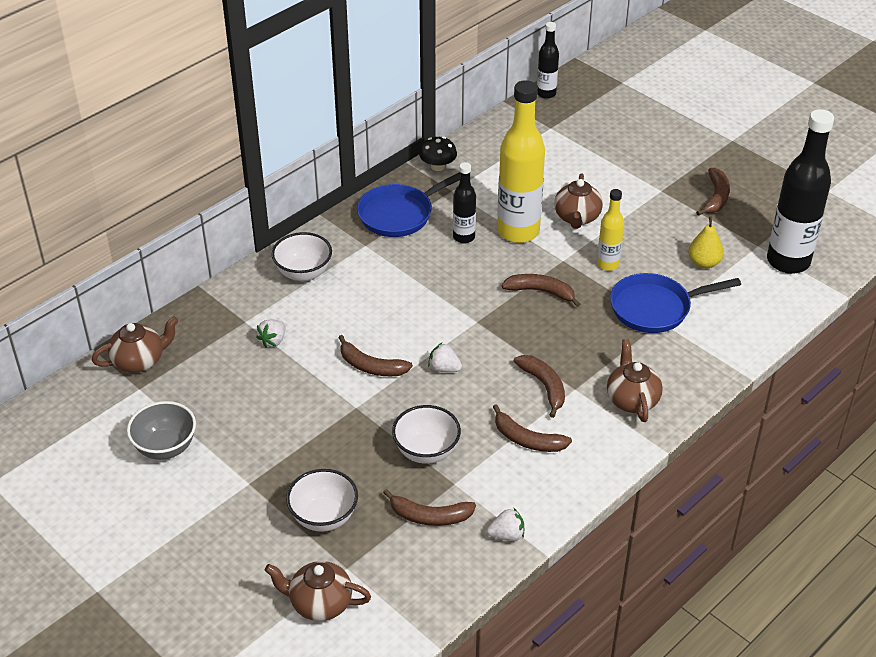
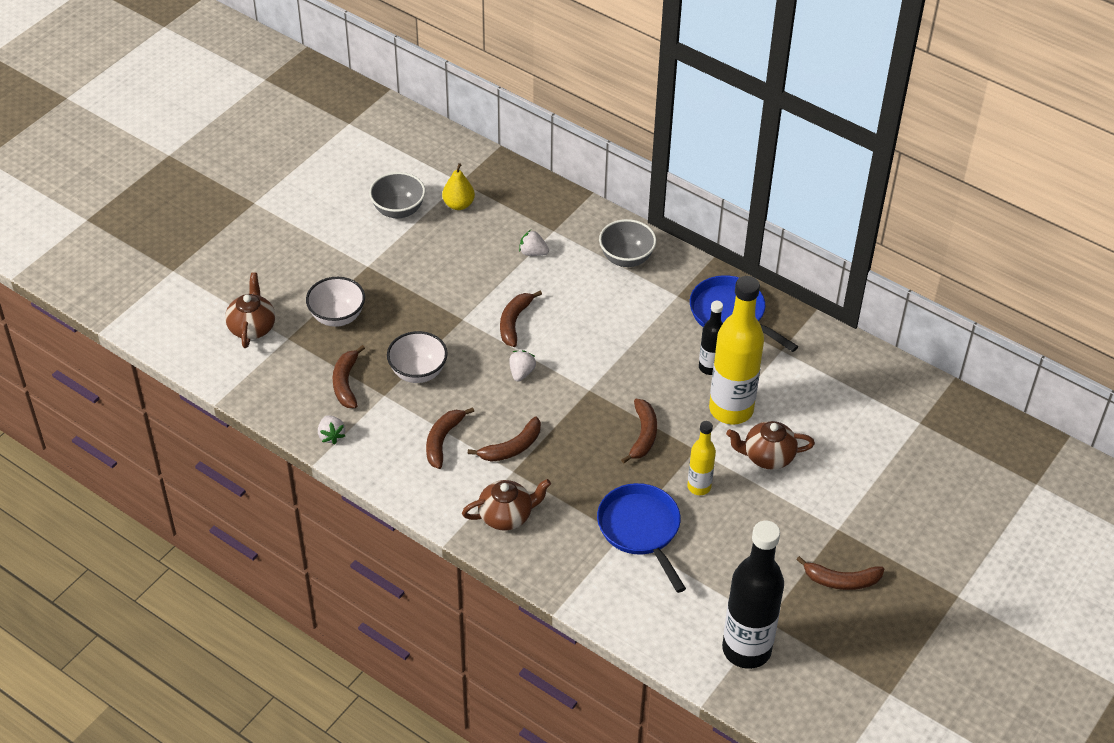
camera: 80 degrees right, 5 degrees up
brown teapot [92,316,179,373] -> none
white bowl [272,232,332,281] -> grey bowl [599,219,656,267]
black mushroom [419,136,457,171] -> none
black bottle [537,22,559,99] -> none
yellow pear [688,217,724,269] -> yellow pear moved to [442,163,475,210]

